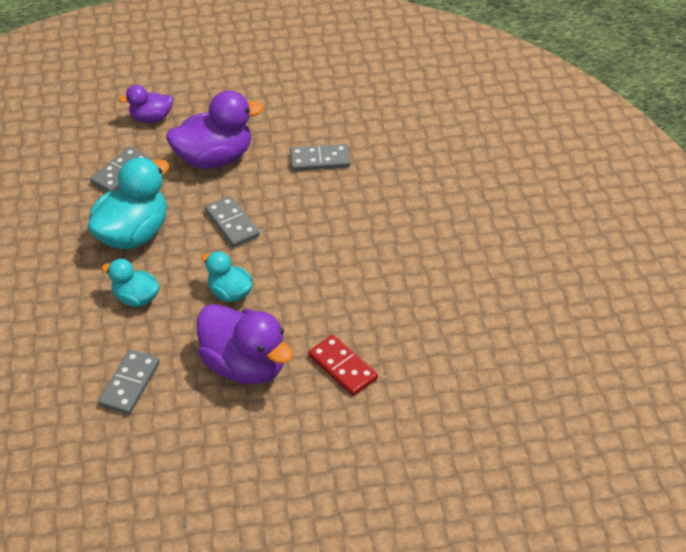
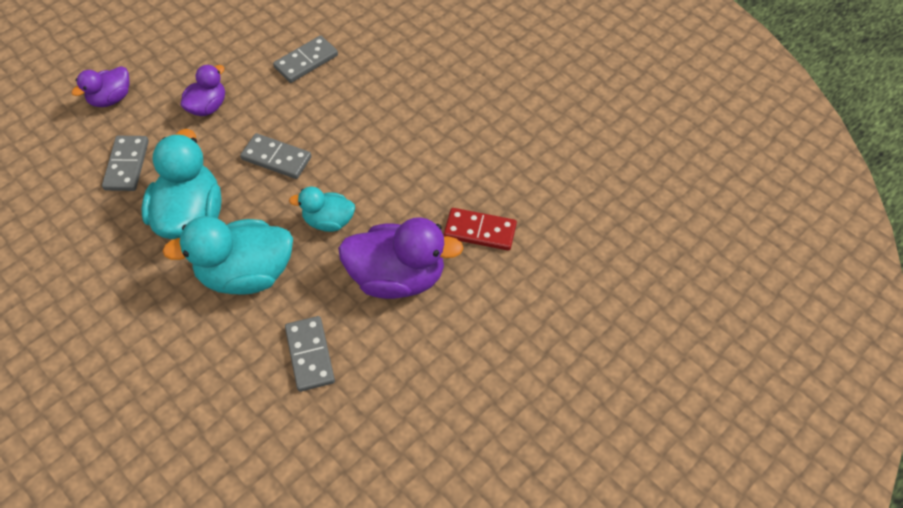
camera: 35 degrees left, 10 degrees up
turquoise duck [101,259,160,307] -> turquoise duck [162,216,293,294], size x1.79
purple duck [166,90,264,169] -> purple duck [180,64,225,116], size x0.56

